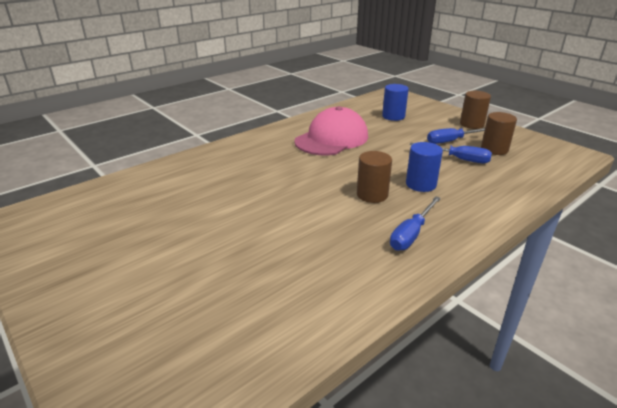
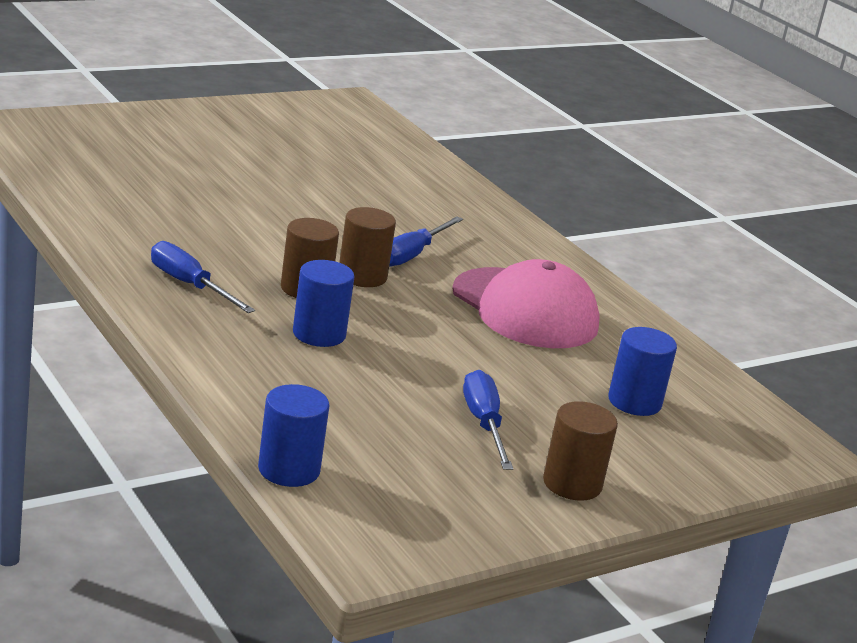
camera: 95 degrees right, 5 degrees down
blue screwdriver [409,142,492,163] -> blue screwdriver moved to [389,216,463,266]
brown cylinder [481,112,517,155] -> brown cylinder moved to [339,207,396,287]
none -> blue cylinder [258,384,330,487]

